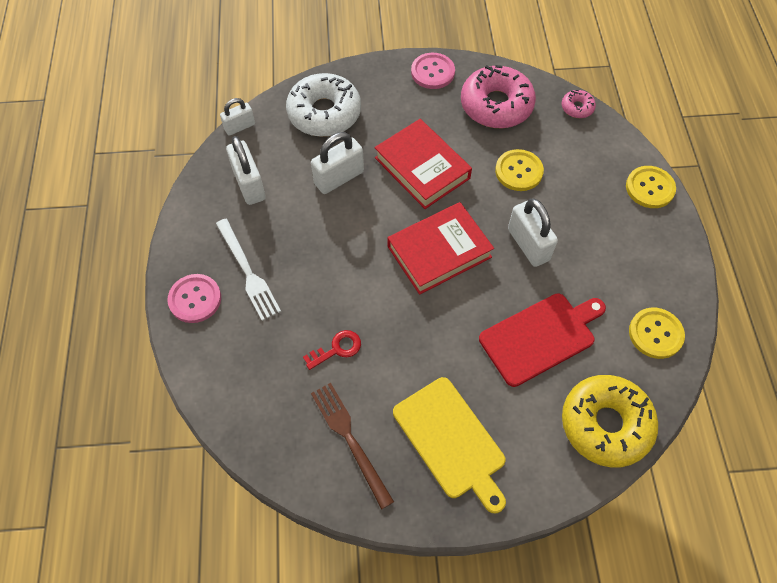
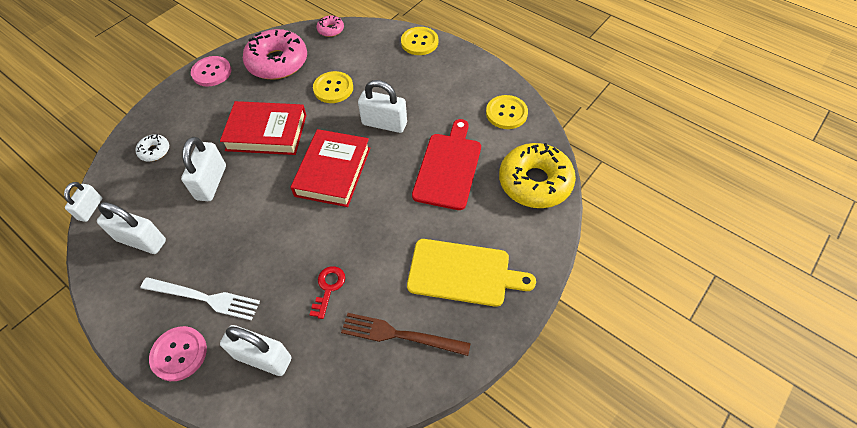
camera: 45 degrees left, 5 degrees down
white donut [286,73,361,137] -> white donut [136,134,169,161], size x0.45
none -> white padlock [220,325,292,376]

